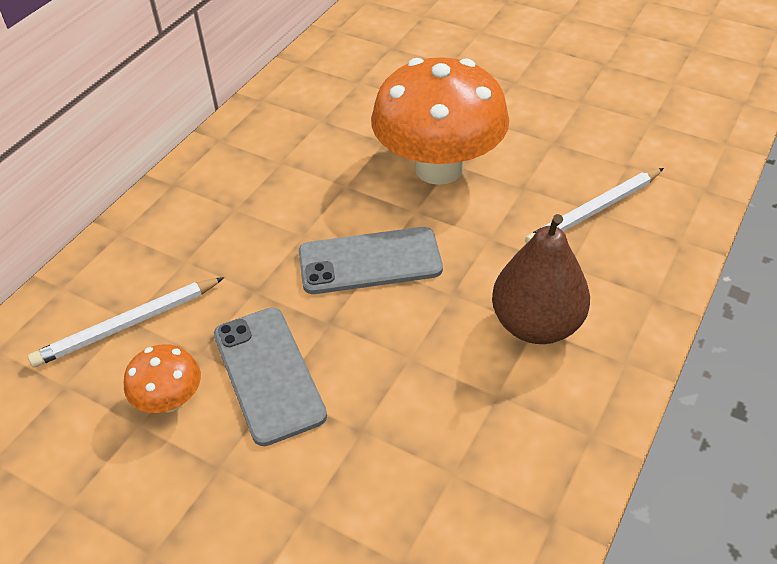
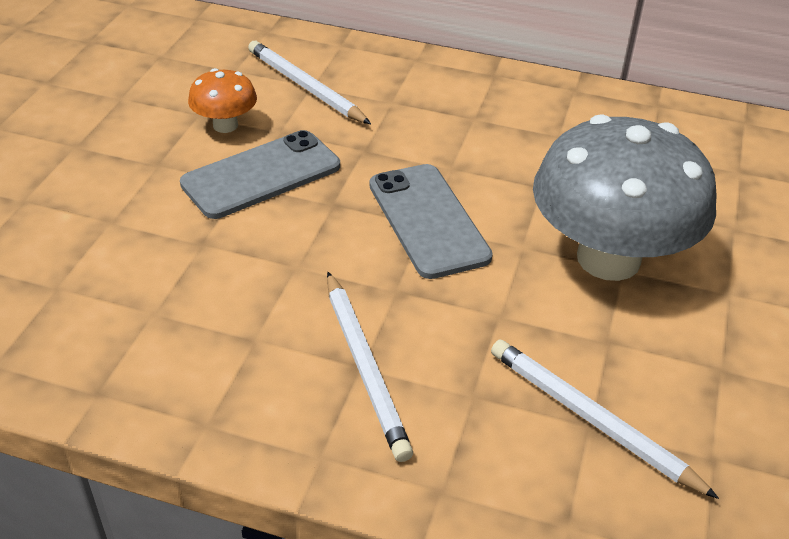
camera: 75 degrees right, 5 degrees down
orange mushroom [371,57,509,185] -> grey mushroom [533,114,717,281]
brown pear [492,214,590,344] -> white pencil [327,272,413,462]

